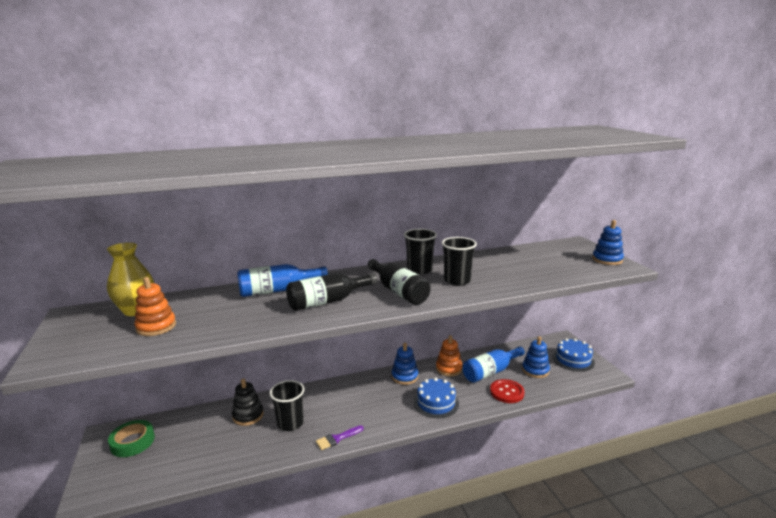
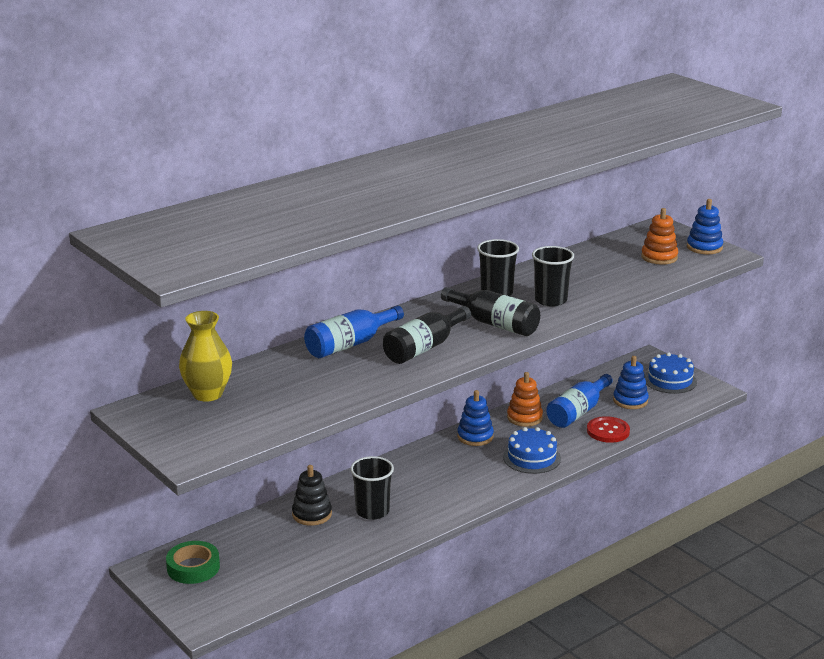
camera: 20 degrees left, 5 degrees up
orange stacking toy [134,277,176,336] -> orange stacking toy moved to [641,208,678,265]
purple brush [316,425,364,450] -> none

